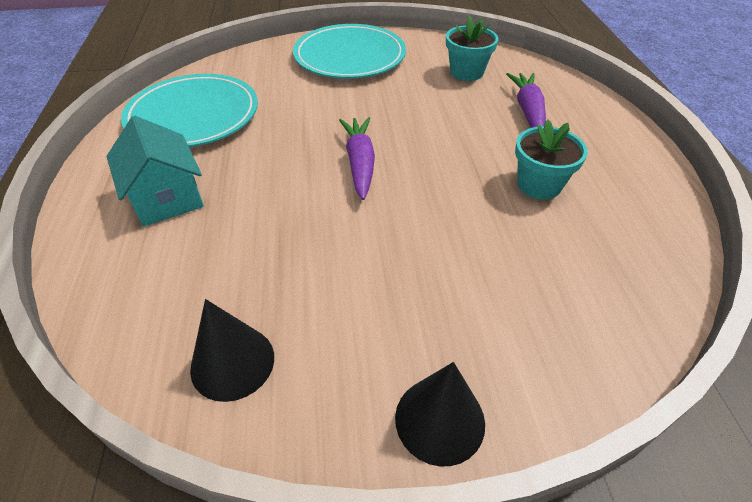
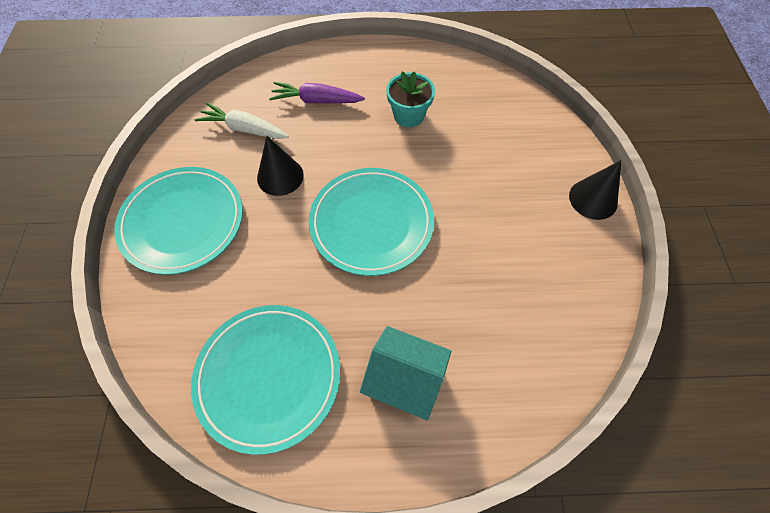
camera: 85 degrees left, 15 degrees up
turquoise house [107,116,204,227] -> turquoise house turned 45 degrees clockwise [360,326,451,420]
black cone [190,299,274,402] -> black cone moved to [257,136,304,196]
purple carrot [339,117,375,200] -> turquoise plate [309,168,434,276]
turquoise flower pot [446,16,498,81] -> white carrot [195,103,289,139]

